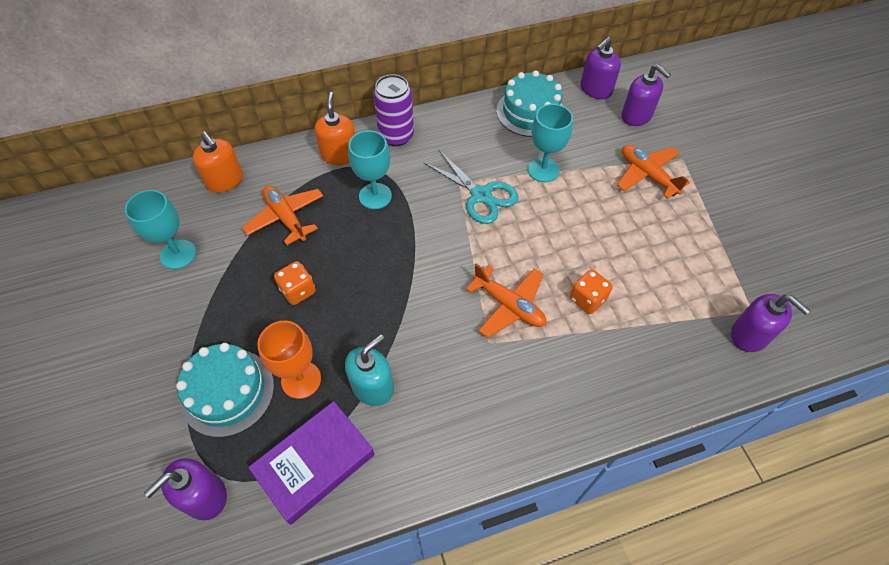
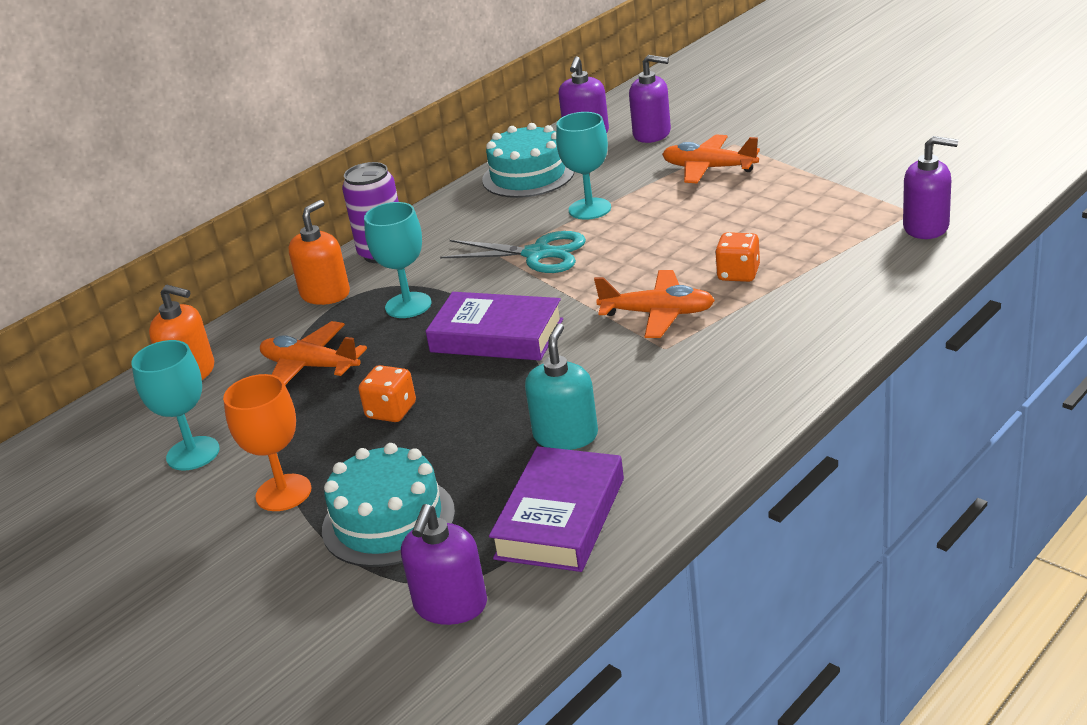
camera: 25 degrees left, 25 degrees down
orange goblet [257,321,321,399] -> orange goblet moved to [223,374,311,511]
orange soap dispenser [315,92,355,165] -> orange soap dispenser turned 60 degrees clockwise [288,200,350,305]
none -> purple book [426,292,563,361]

